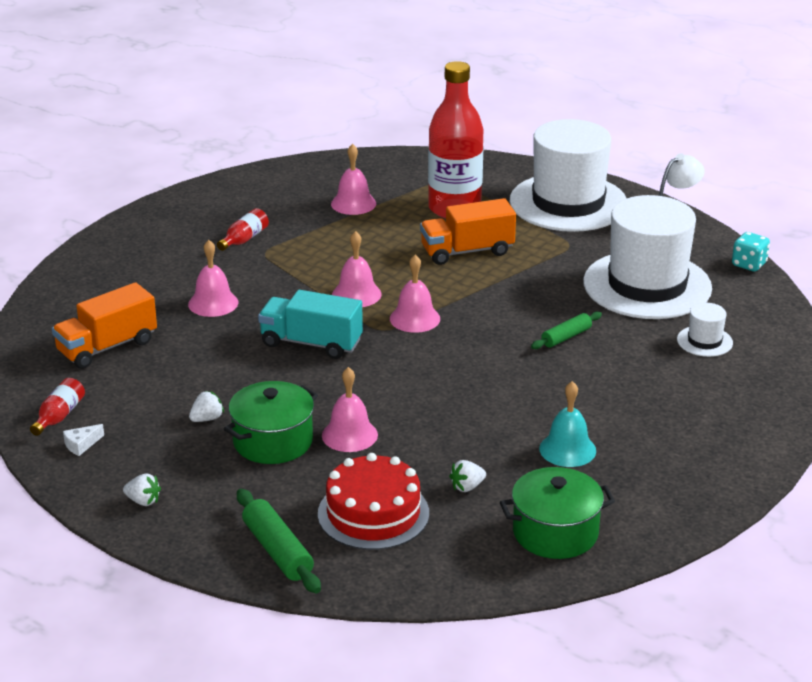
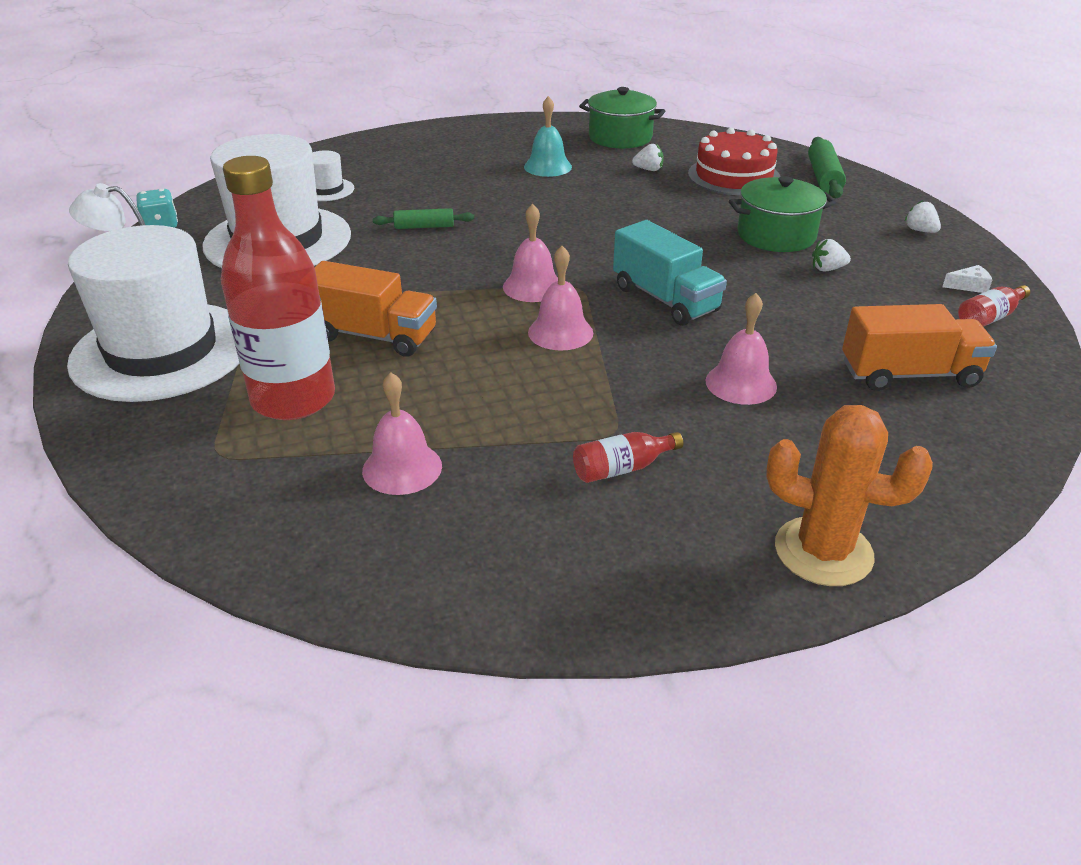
camera: 145 degrees left, 5 degrees up
pink bell [322,367,378,452] -> none
none -> orange cactus [766,405,933,586]

